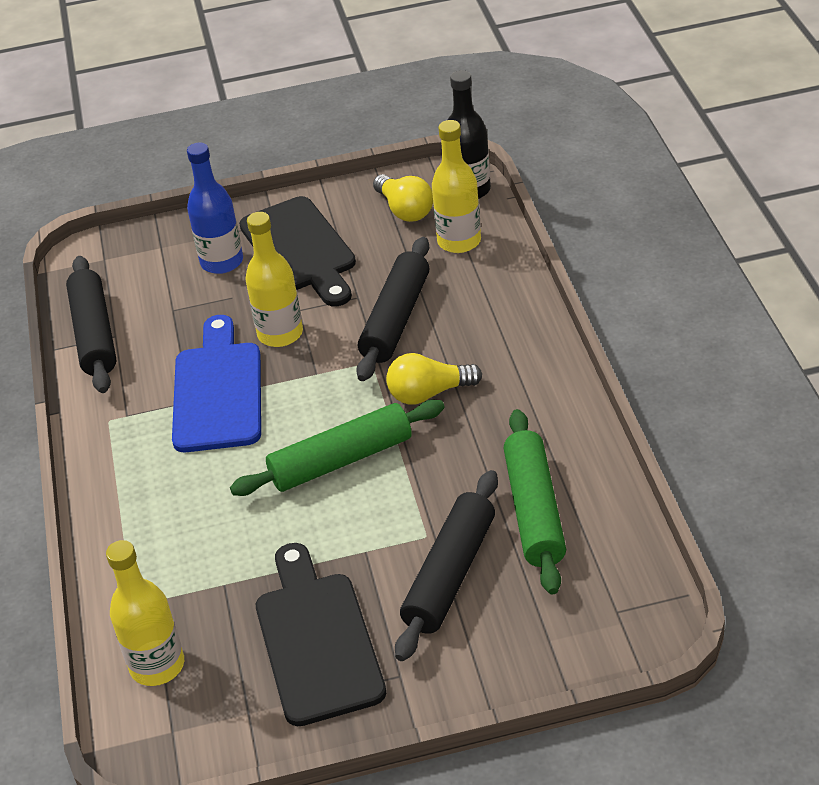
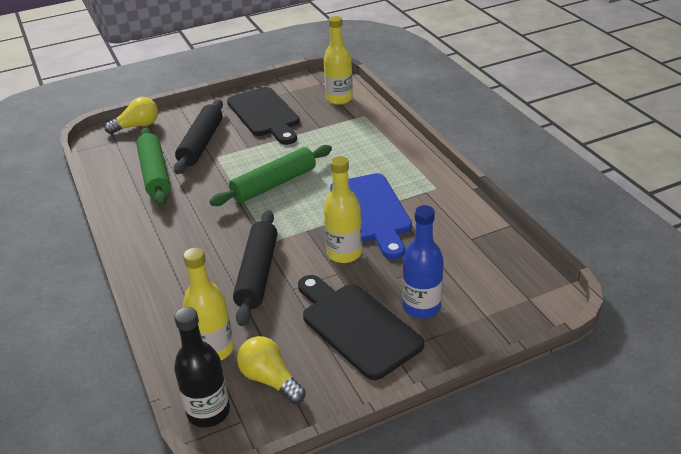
camera: 165 degrees right, 5 degrees down
black rolling pin [66,256,117,393] -> none
yellow light bulb [386,353,482,405] -> yellow light bulb moved to [105,97,158,134]

